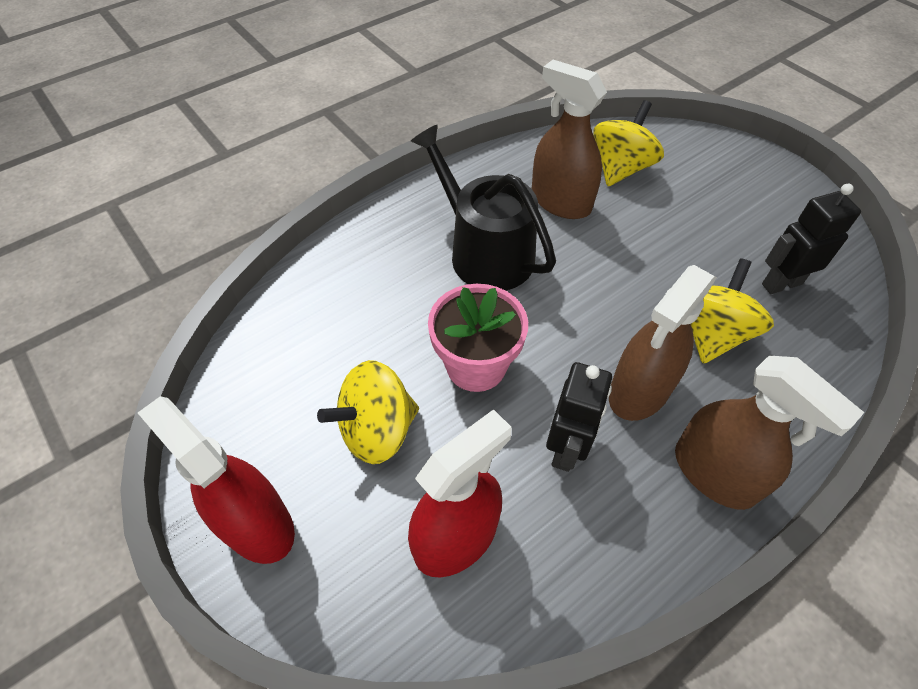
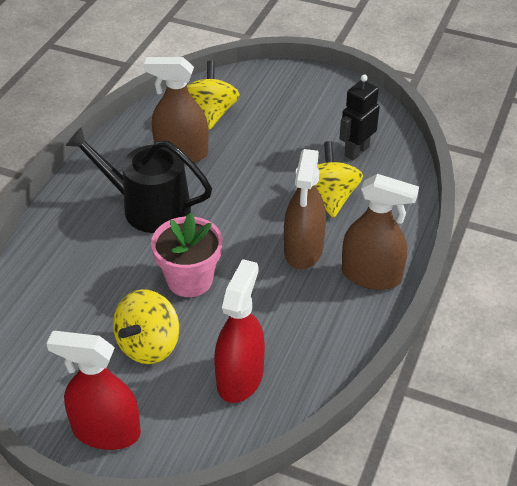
camera: 30 degrees left, 10 degrees down
black robot [546,362,612,472] -> none

